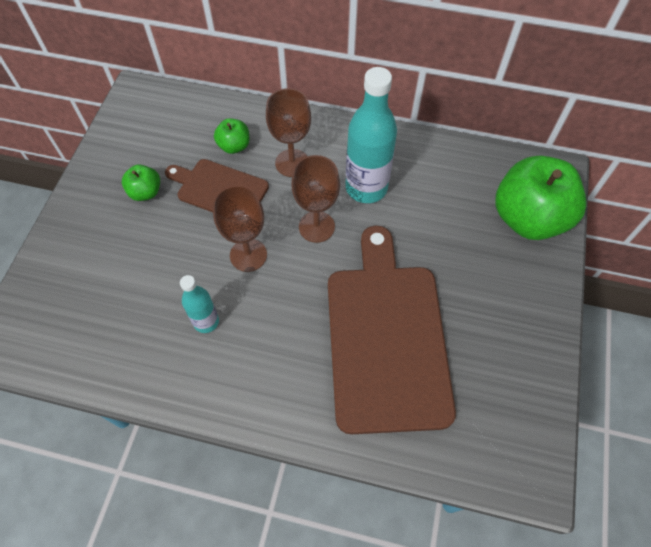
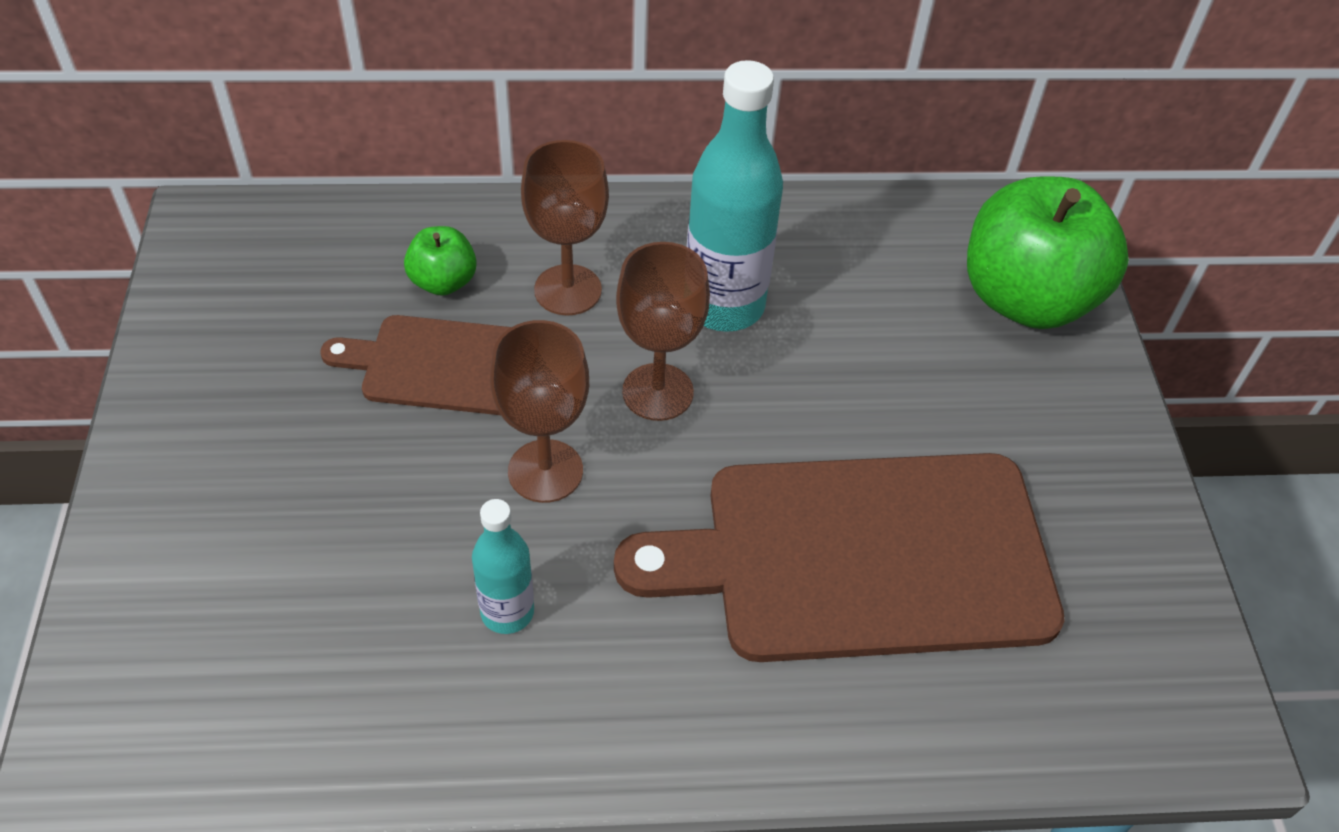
camera: 20 degrees left, 10 degrees down
green apple [122,165,160,201] -> none
brown cutting board [328,226,456,434] -> brown cutting board turned 75 degrees counterclockwise [614,453,1065,662]

